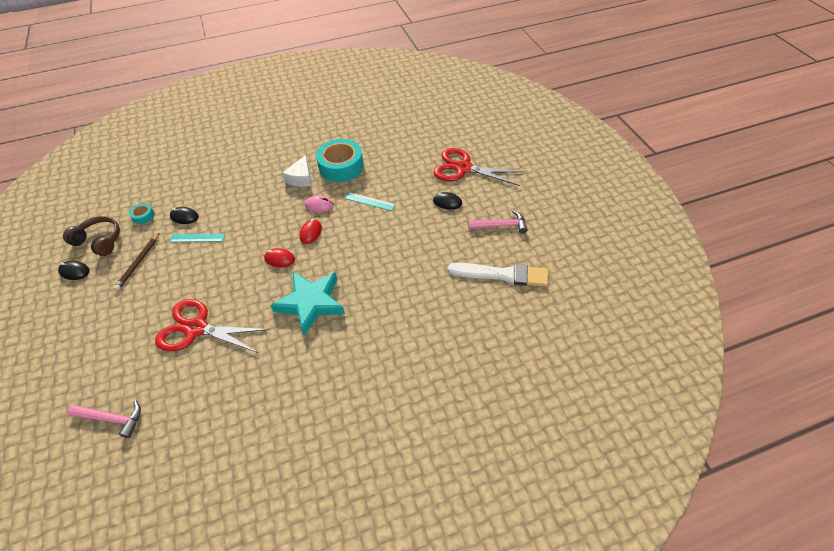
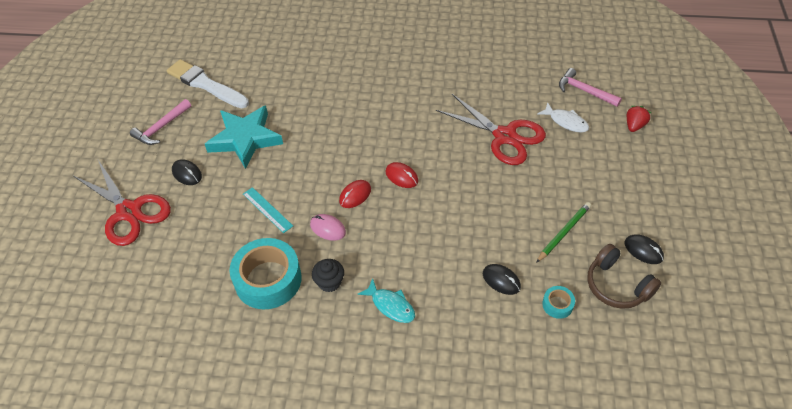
camera: 155 degrees left, 0 degrees up
brown pencil [114,233,159,291] -> green pencil [536,202,591,263]
turquoise ruler [170,234,225,242] -> none
turquoise star [270,272,345,336] -> turquoise star moved to [205,106,283,169]
white cheese [282,155,312,187] -> black cupcake [312,259,344,292]
pink hammer [468,210,528,233] -> pink hammer turned 75 degrees counterclockwise [130,99,191,145]
none -> turquoise fish [357,278,415,323]
none -> white fish [537,102,589,133]
none -> red strawberry [627,106,651,132]

